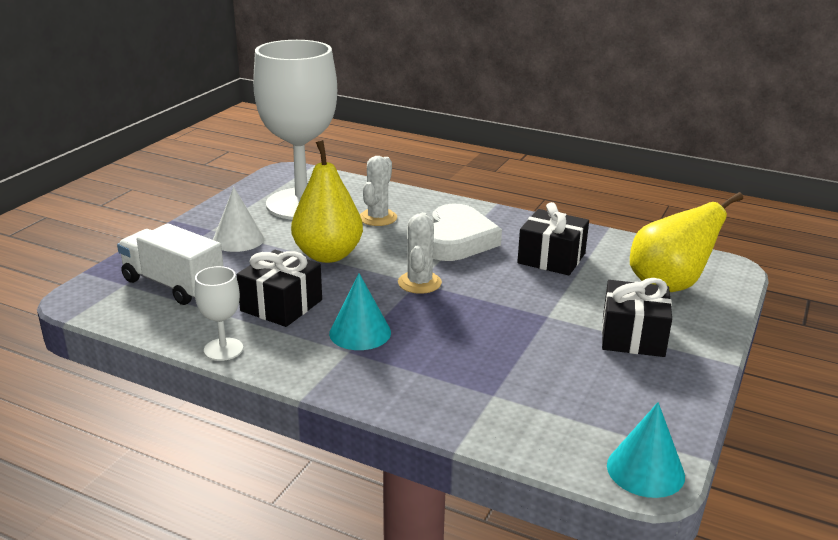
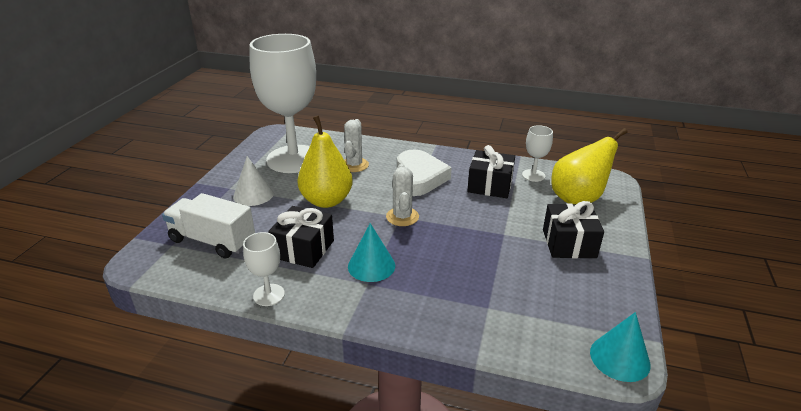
camera: 10 degrees left, 5 degrees up
none -> white goblet [522,125,553,182]

